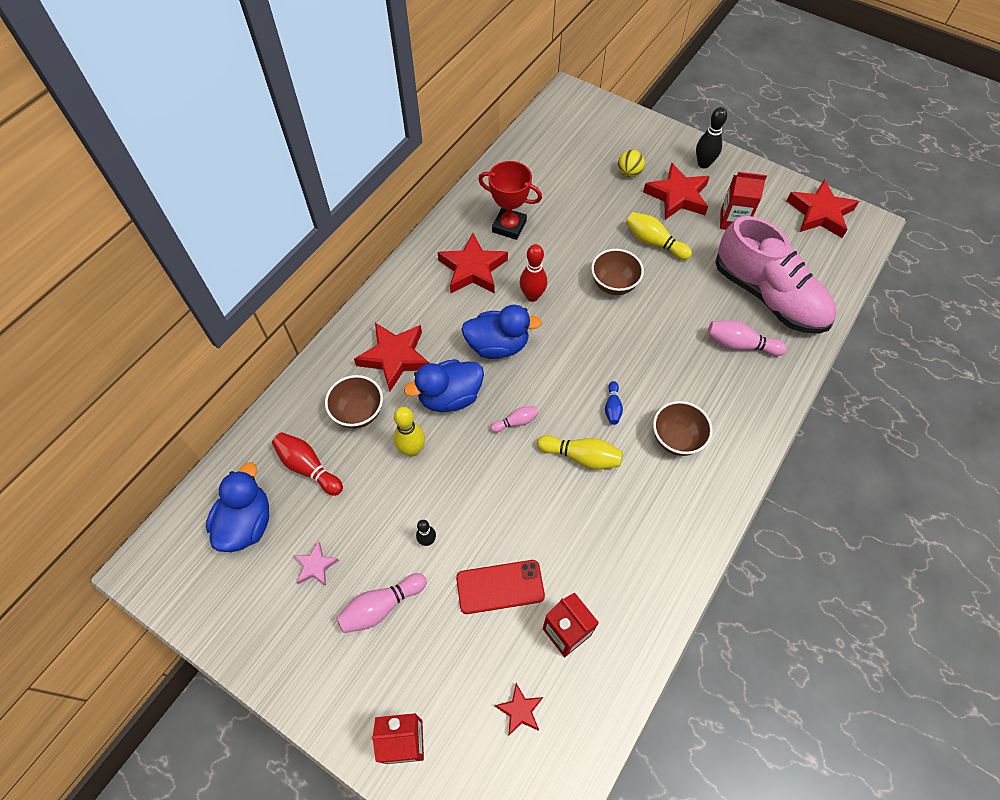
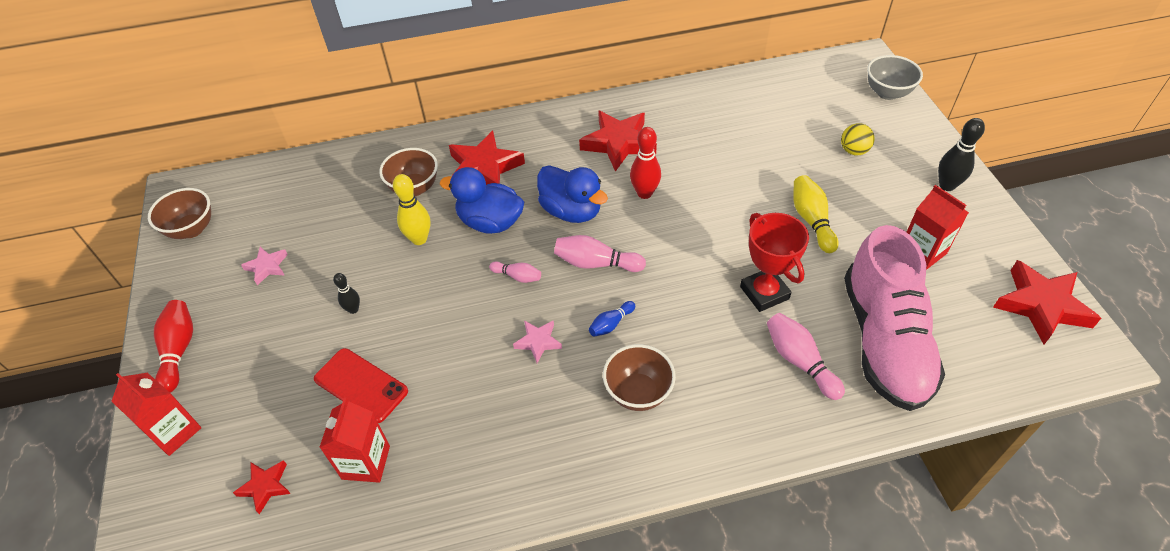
camera: 45 degrees right, 10 degrees down
blue duck [206,462,269,552] -> none
red bowling pin [272,432,343,496] -> red bowling pin moved to [154,300,193,393]
pink bowling pin [336,573,427,633] -> pink bowling pin moved to [554,235,646,272]
red trophy [478,161,542,240] -> red trophy moved to [740,213,809,312]
yellow bowling pin [537,435,623,469] -> pink star [513,320,562,363]
brown bowl [591,249,644,295] -> brown bowl moved to [148,188,211,239]
red star [643,162,710,220] -> none
none -> grey bowl [867,55,923,100]

